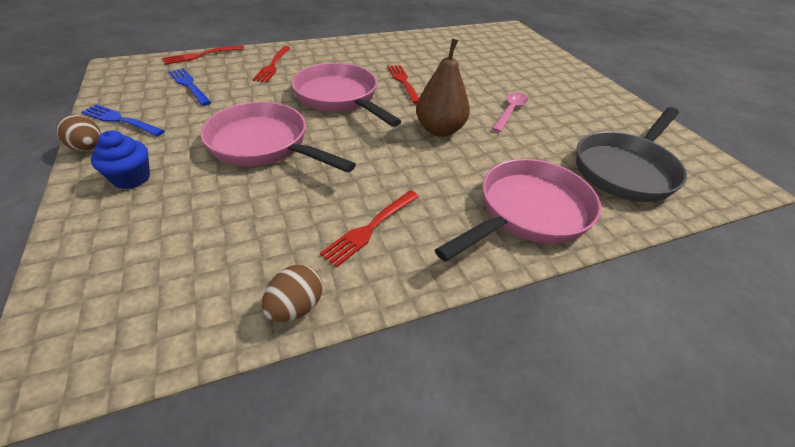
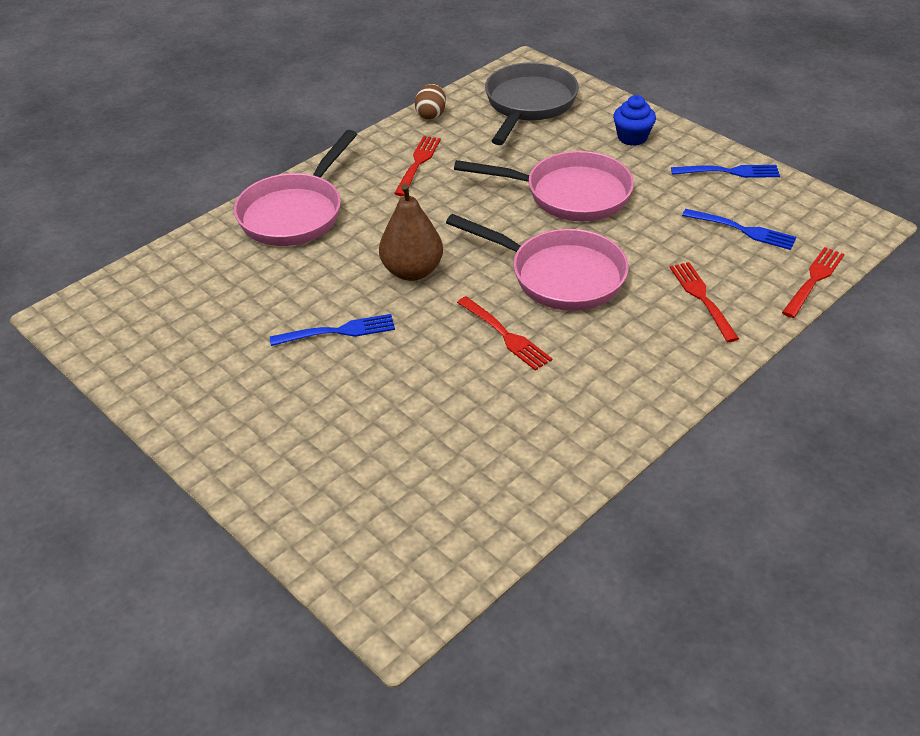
camera: 160 degrees right, 0 degrees up
brown egg [56,114,101,151] -> none
pink spoon [492,93,528,132] -> blue fork [270,314,395,346]
grey pan [576,107,687,202] -> grey pan moved to [485,62,579,145]

